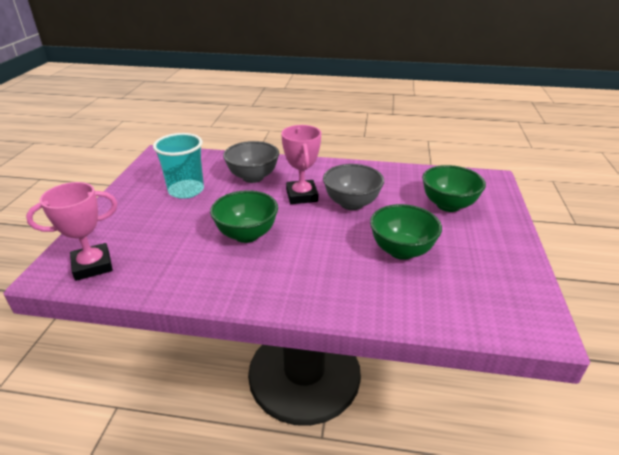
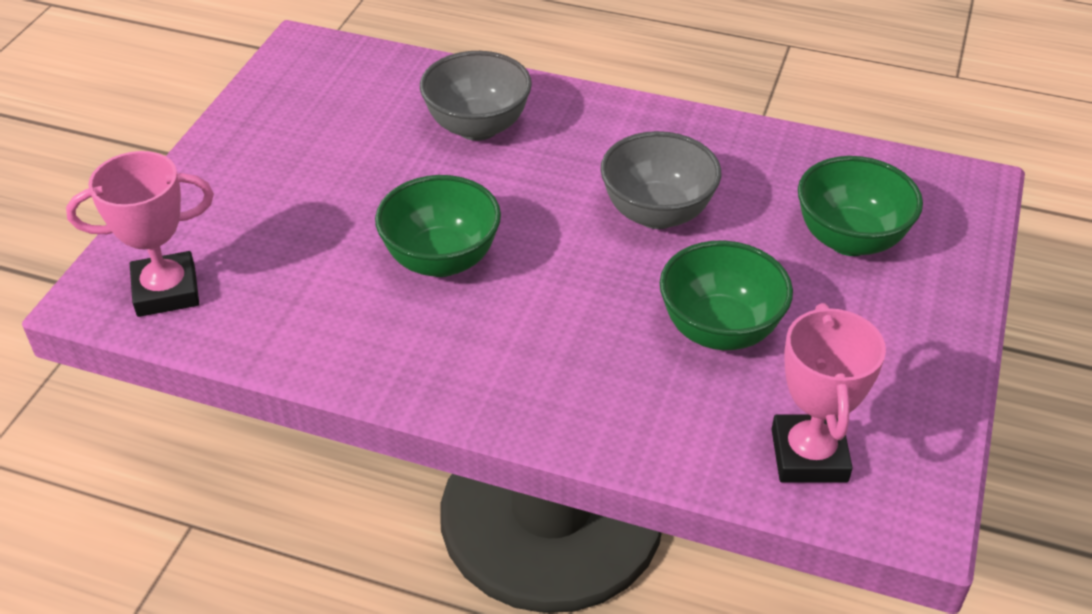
camera: 10 degrees right, 10 degrees up
turquoise cup [153,133,204,199] -> none
pink trophy [281,125,321,204] -> pink trophy moved to [772,303,886,482]

